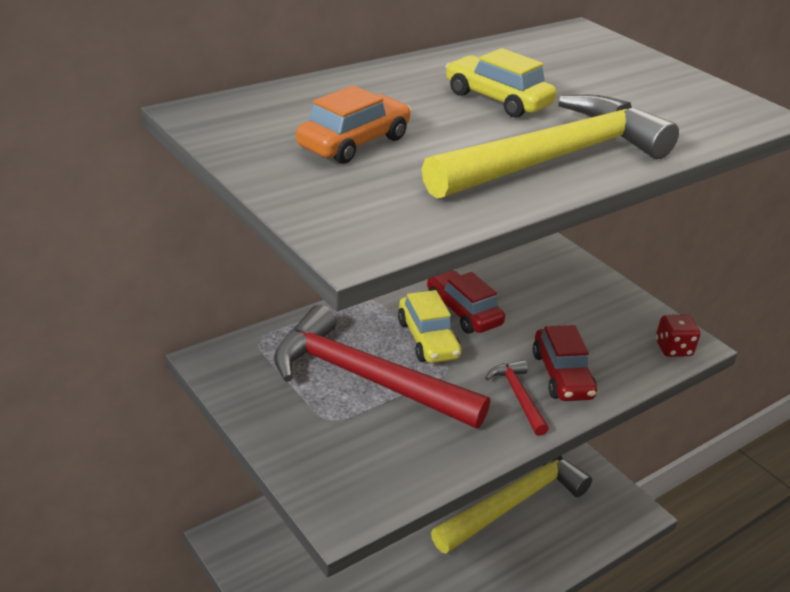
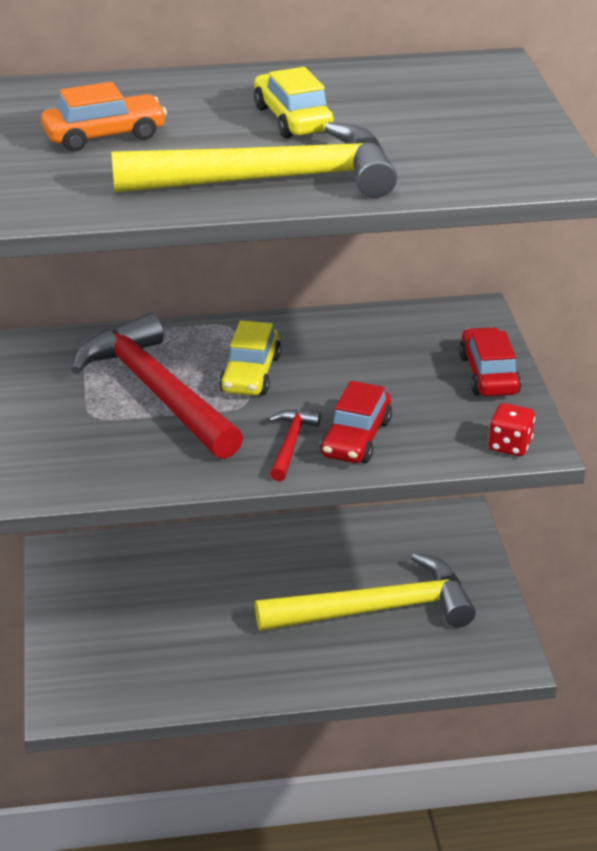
camera: 30 degrees right, 0 degrees up
red car [427,270,505,333] -> red car moved to [459,327,521,396]

